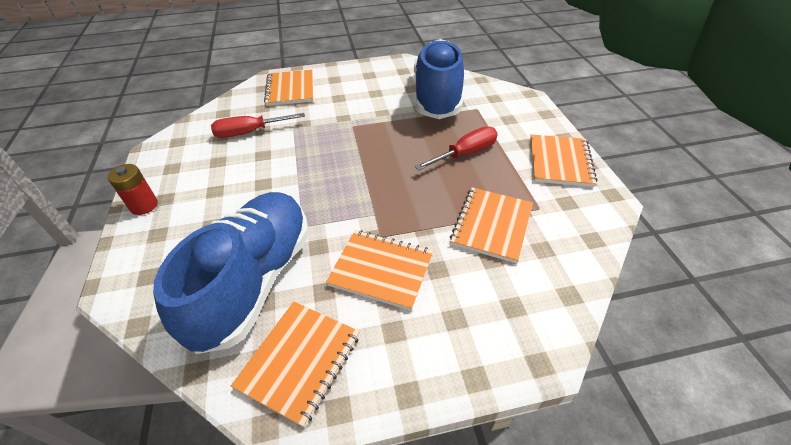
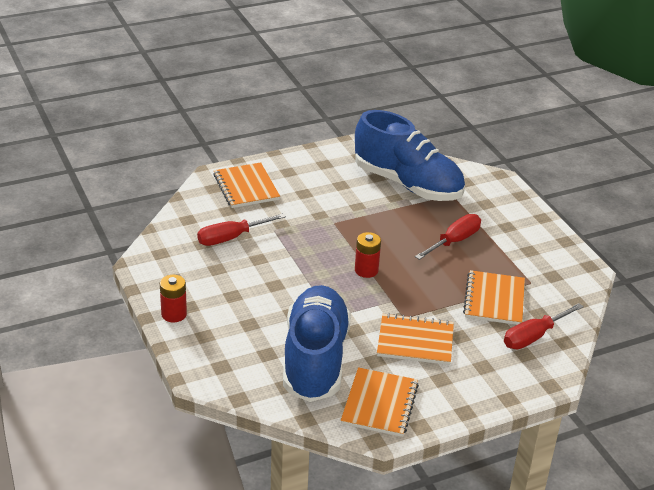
camera: 15 degrees left, 10 degrees down
blue shoe [414,39,464,119] -> blue shoe turned 135 degrees clockwise [355,110,465,201]
orange notebook [530,135,597,187] -> none
none -> red battery [355,232,381,278]
none -> red screwdriver [504,303,584,349]

